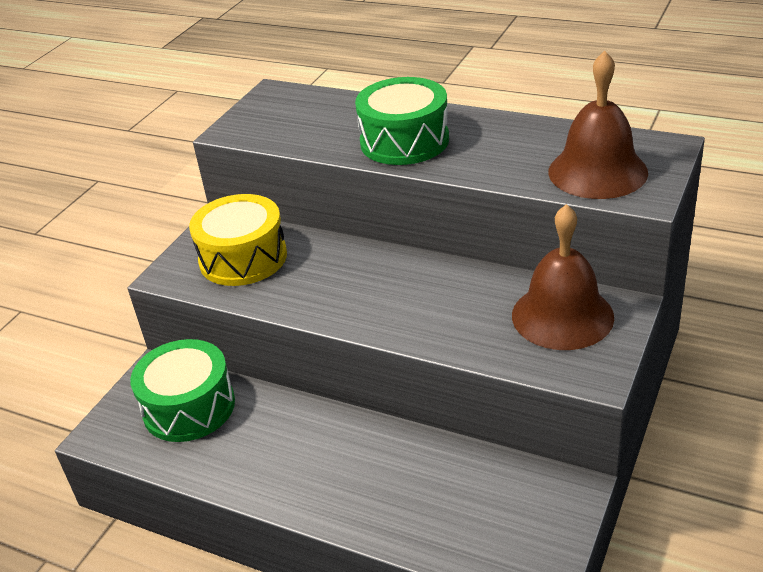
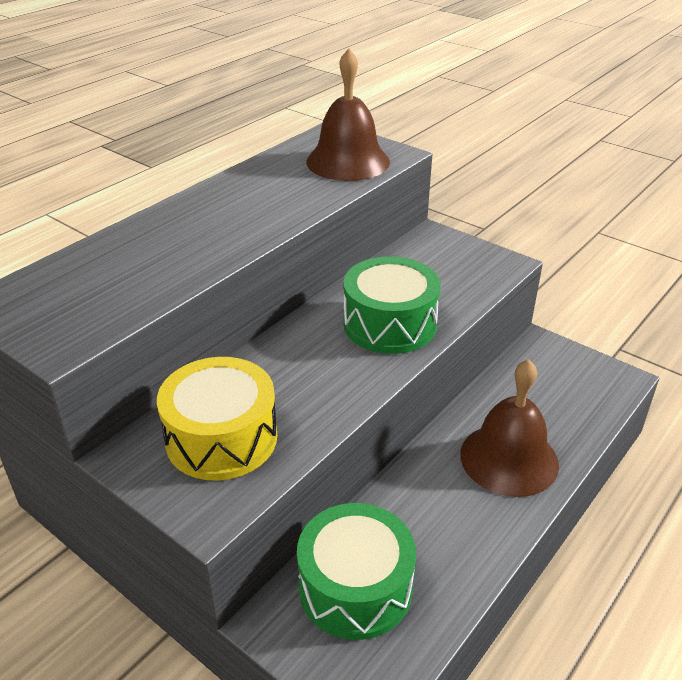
camera: 80 degrees left, 0 degrees up
green drum [355,77,449,165] -> green drum moved to [343,256,441,354]
brown bell [512,204,614,350] -> brown bell moved to [460,359,559,497]

